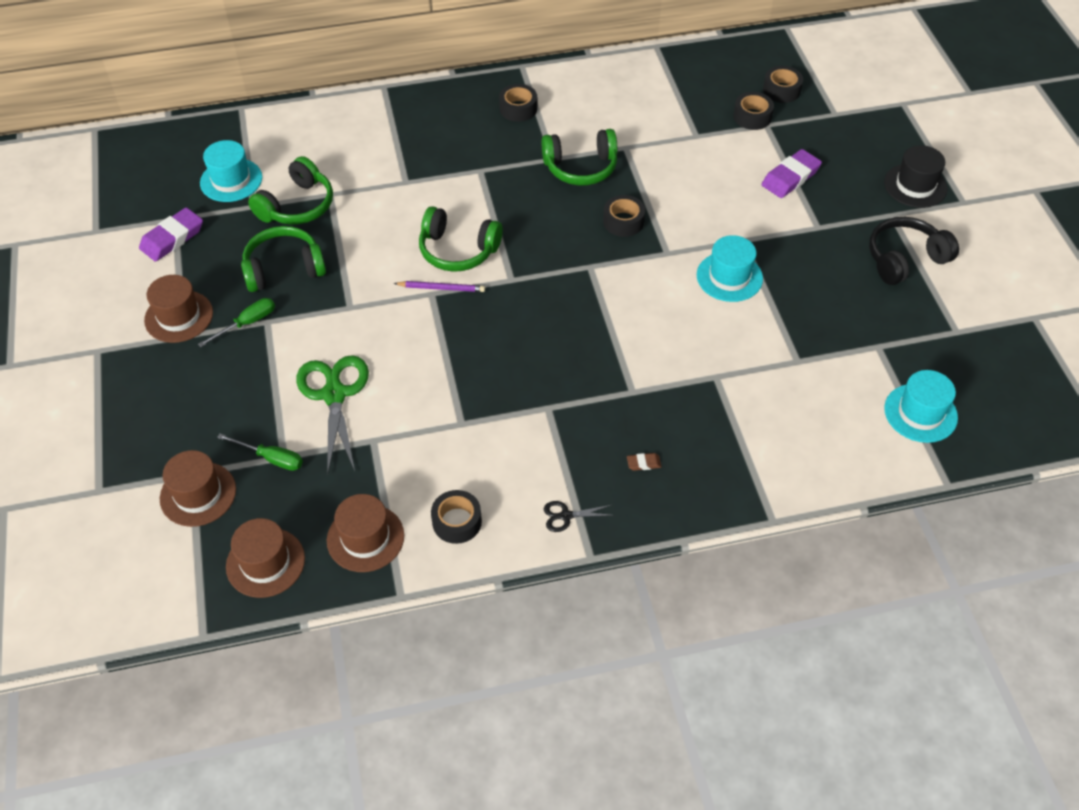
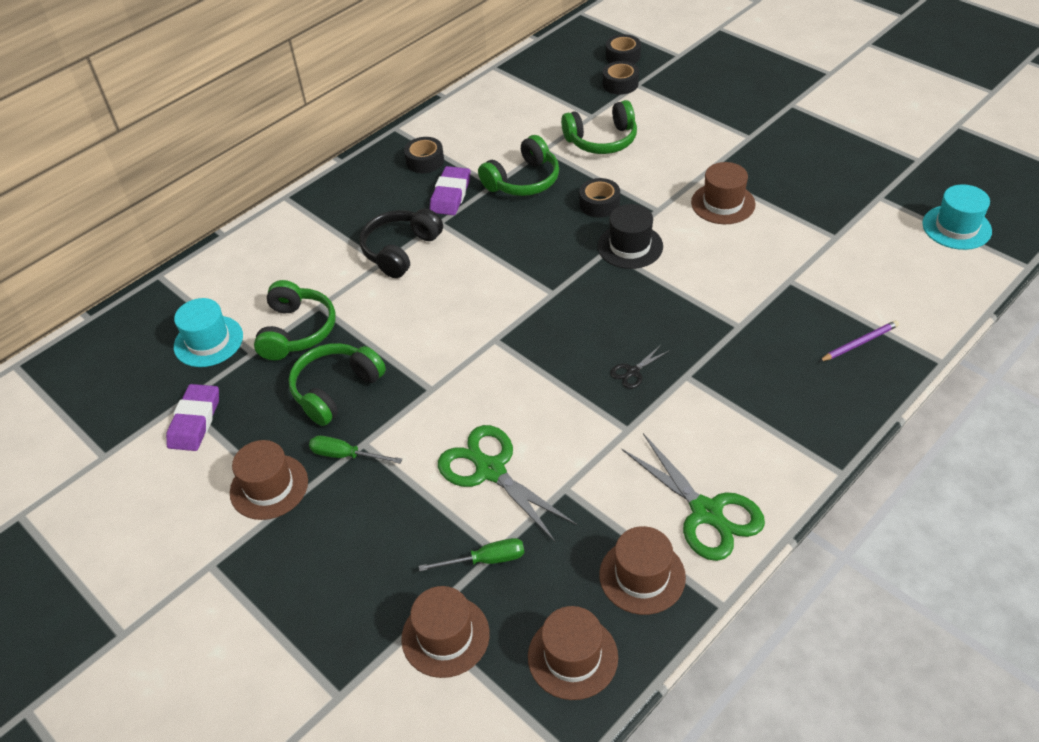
camera: 30 degrees left, 5 degrees down
green screwdriver [198,298,275,347] -> green screwdriver turned 90 degrees counterclockwise [309,436,402,464]
purple pencil [394,281,485,292] -> purple pencil moved to [819,320,899,362]
green headphones [419,206,503,272] -> green headphones moved to [561,100,637,154]
black tape [431,490,482,544] -> green scissors [621,433,765,561]
black scissors [544,501,614,532] -> black scissors moved to [610,345,670,389]
brown eraser [627,453,662,471] -> none
turquoise hat [697,235,763,302] -> brown hat [691,162,755,224]
purple eraser [762,149,822,198] -> purple eraser moved to [430,166,470,215]
black headphones [869,217,959,285] -> black headphones moved to [360,208,443,278]
black hat [884,145,947,208] -> black hat moved to [598,204,663,269]

